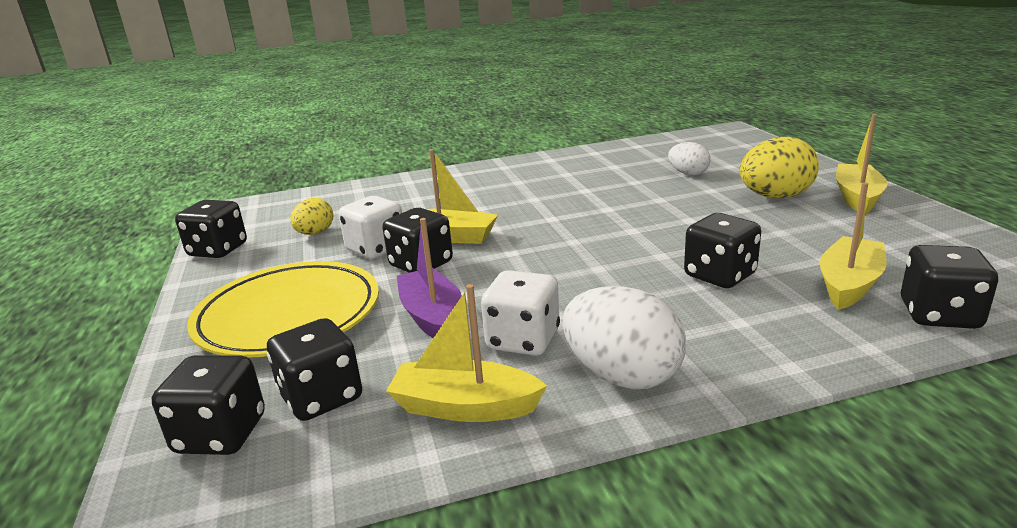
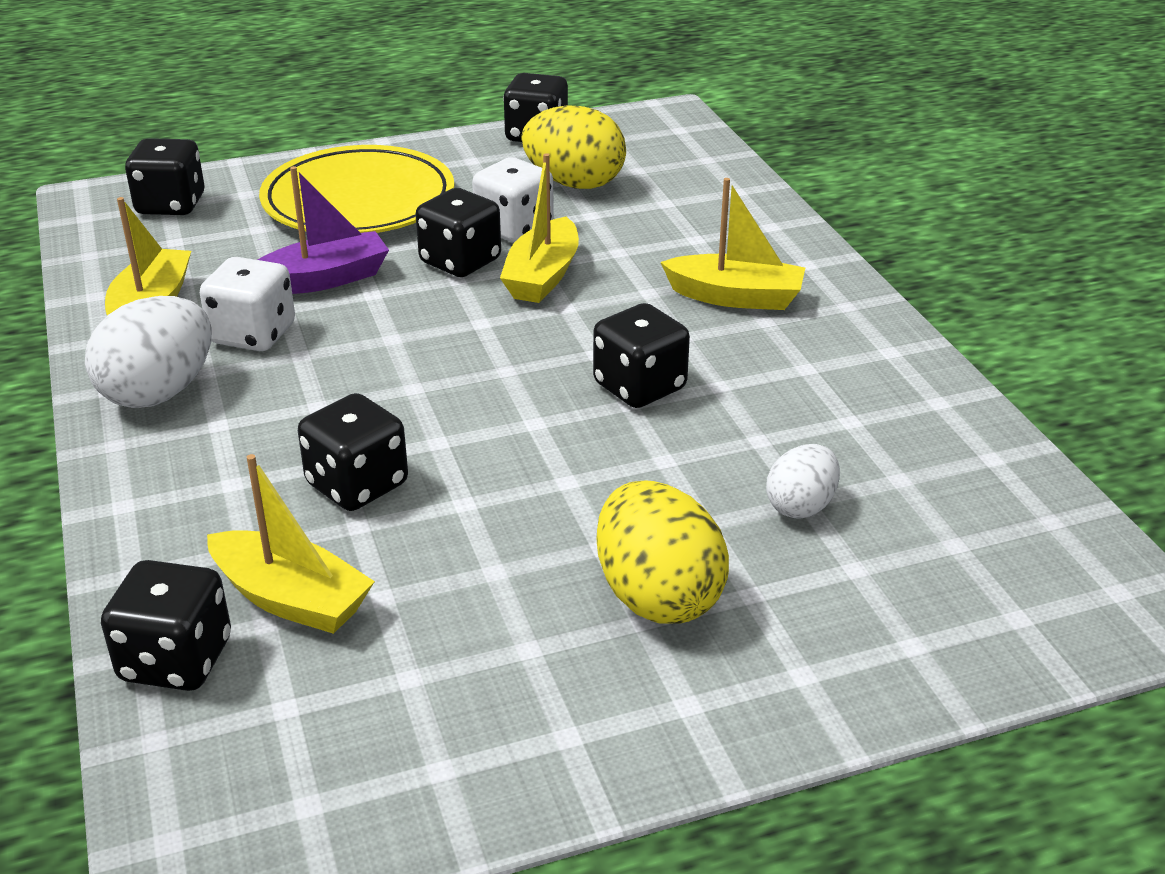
camera: 85 degrees right, 10 degrees up
black dice [267,318,362,421] -> black dice moved to [593,303,690,408]
yellow egg [290,198,334,235] -> yellow egg [522,105,626,189], size x1.69
yellow boat [836,114,888,214] -> yellow boat moved to [660,178,805,310]

